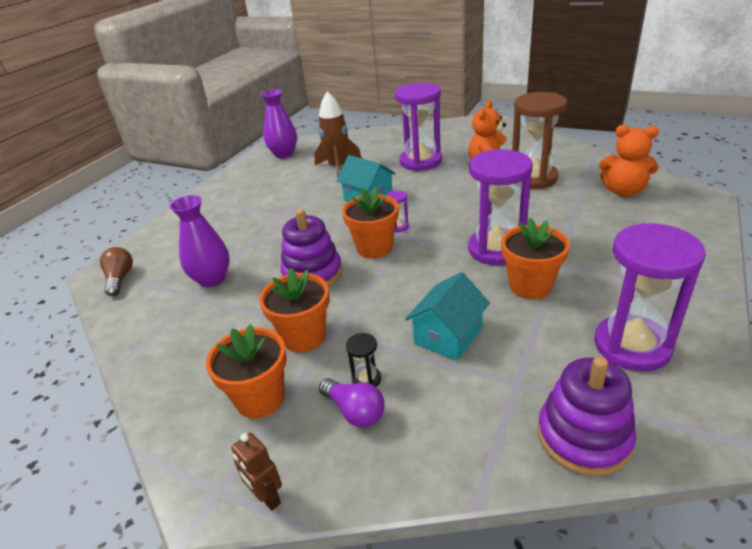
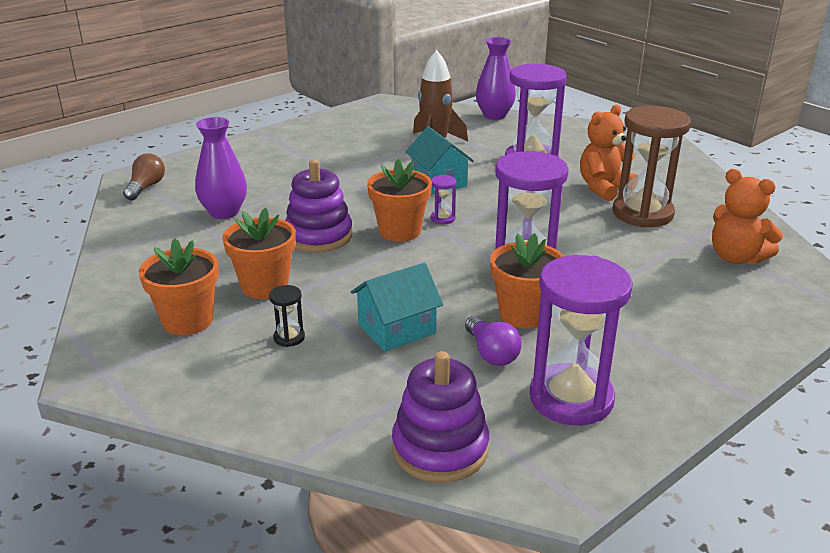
camera: 20 degrees right, 5 degrees down
brown robot [231,433,282,511] -> none
purple vase [261,89,297,158] -> purple vase moved to [476,37,516,120]
purple light bulb [319,378,385,428] -> purple light bulb moved to [465,316,522,366]

